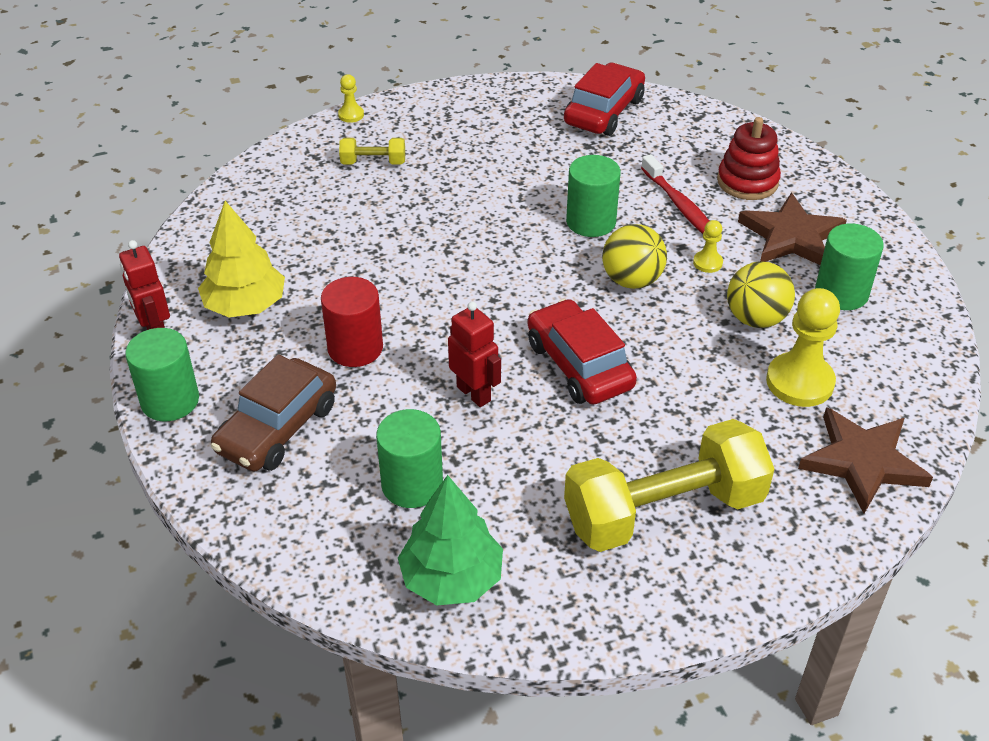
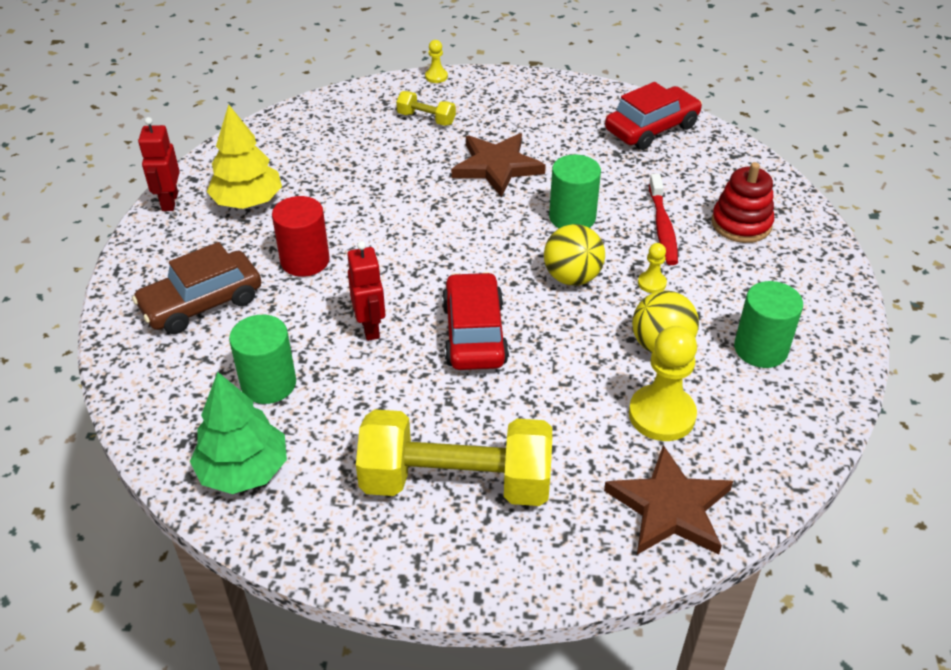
camera: 25 degrees right, 0 degrees up
green cylinder [125,328,199,421] -> none
brown star [738,192,847,265] -> brown star moved to [451,133,546,197]

